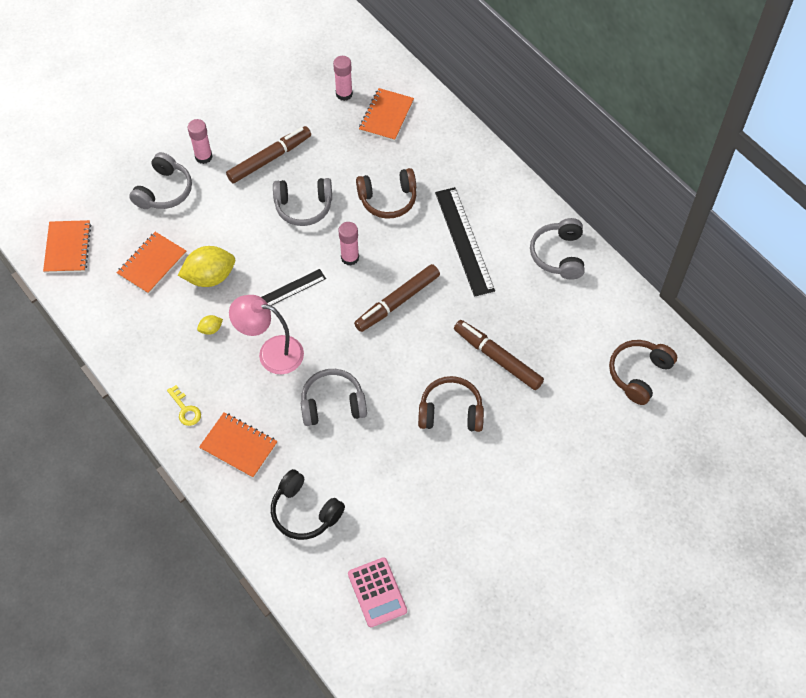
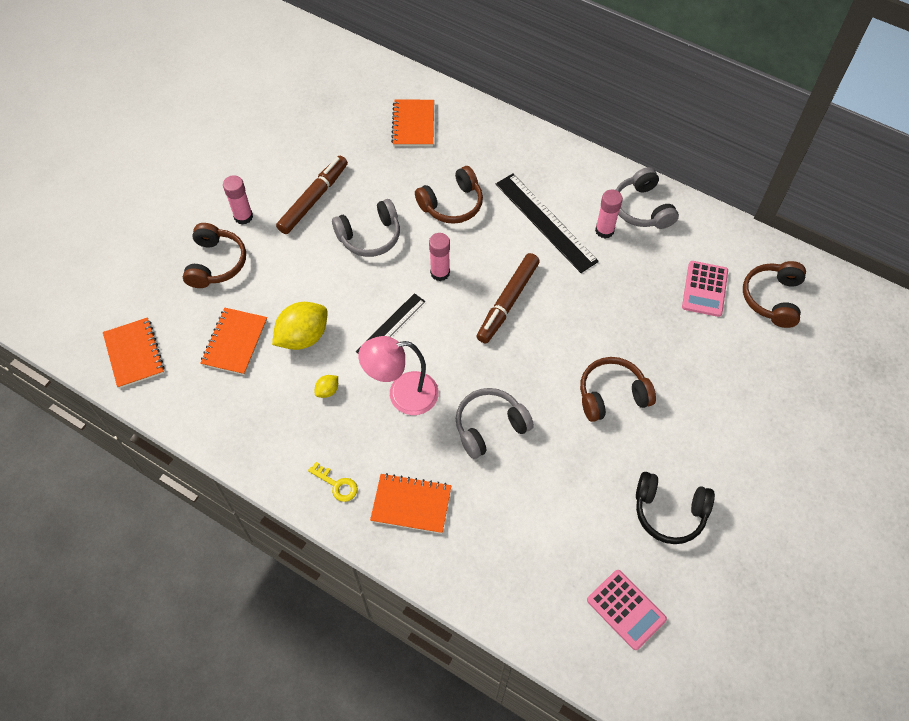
camera: 20 degrees left, 0 degrees up
grey headphones [129,152,192,209] -> brown headphones [183,223,246,288]
black headphones [271,469,345,540] -> black headphones moved to [636,472,715,544]
pink glue stick [333,56,353,101] -> pink glue stick moved to [595,190,623,238]
brown marker [454,320,544,390] -> none
none -> pink calculator [682,261,728,317]

